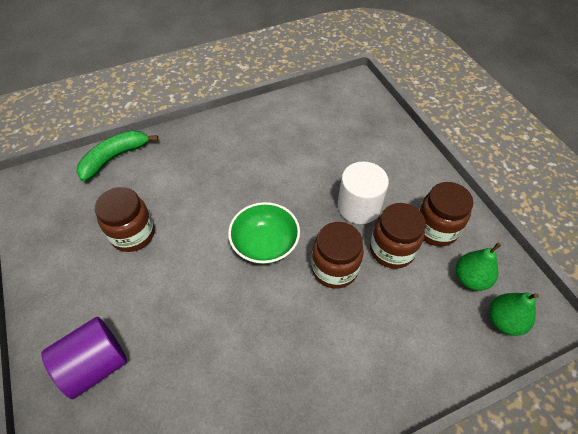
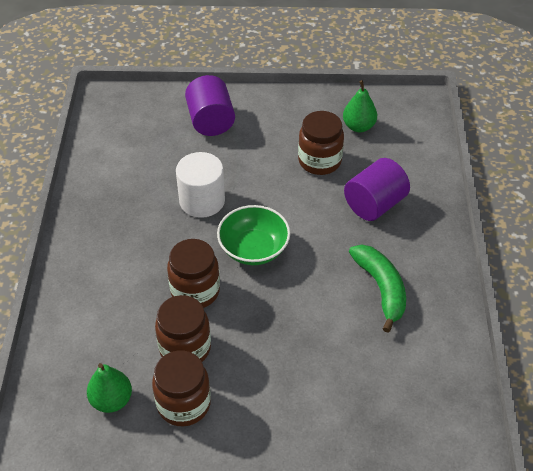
camera: 115 degrees right, 5 degrees down
green banana [76,131,159,182] -> green banana moved to [349,245,406,333]
white cylinder [338,162,389,224] -> white cylinder moved to [176,152,225,218]
green pear [489,293,539,336] -> green pear moved to [343,80,377,132]
none -> purple cylinder [344,158,410,221]

